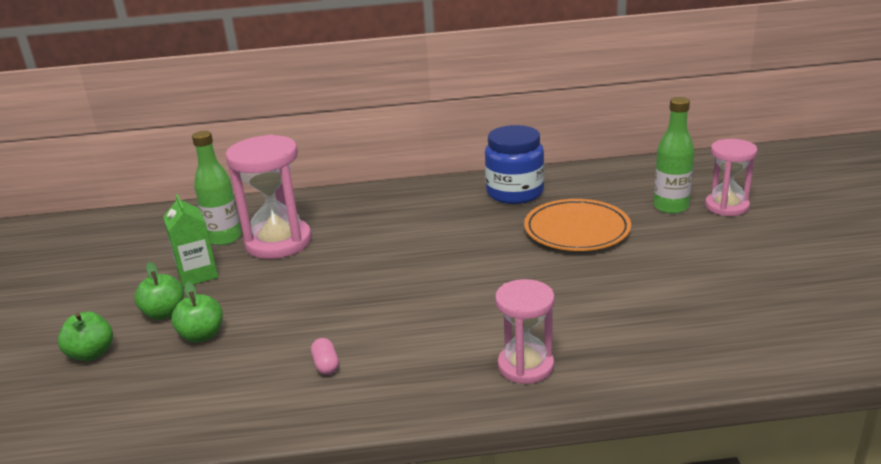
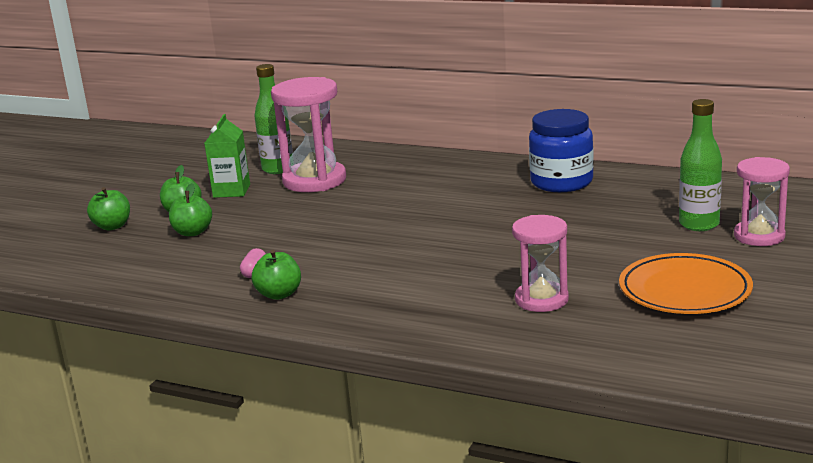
camera: 30 degrees right, 5 degrees down
pink hourglass [495,279,555,384] -> pink hourglass moved to [512,215,569,312]
orange plate [524,199,631,251] -> orange plate moved to [619,253,753,314]
none -> green apple [252,250,301,300]

